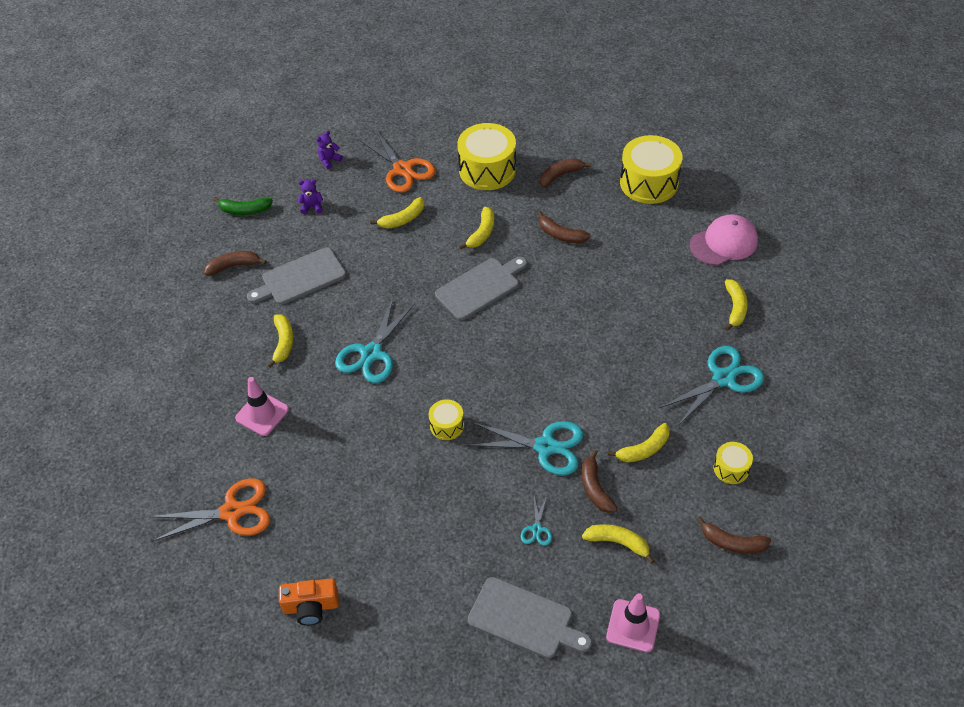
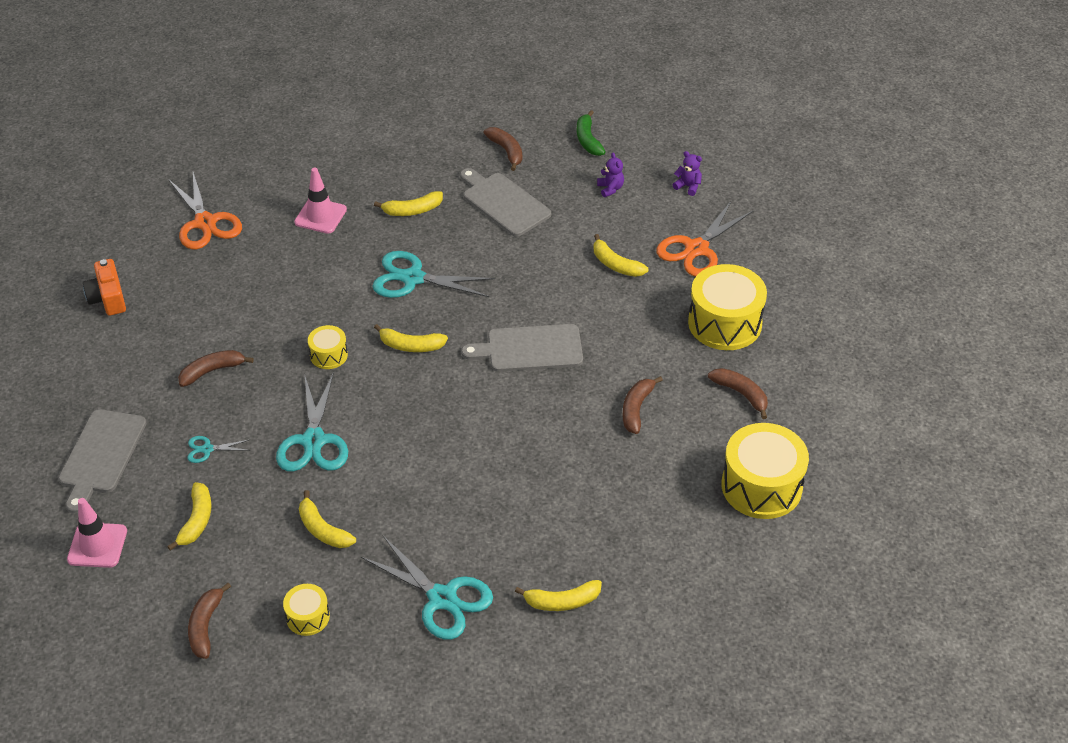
camera: 75 degrees right, 5 degrees down
grey cutting board [435,257,527,320] -> grey cutting board turned 135 degrees clockwise [461,324,583,372]
yellow banana [459,207,494,250] -> yellow banana moved to [374,324,448,352]
brown banana [582,450,618,513] -> brown banana moved to [178,350,254,387]
pink cap [690,214,758,266] -> none

